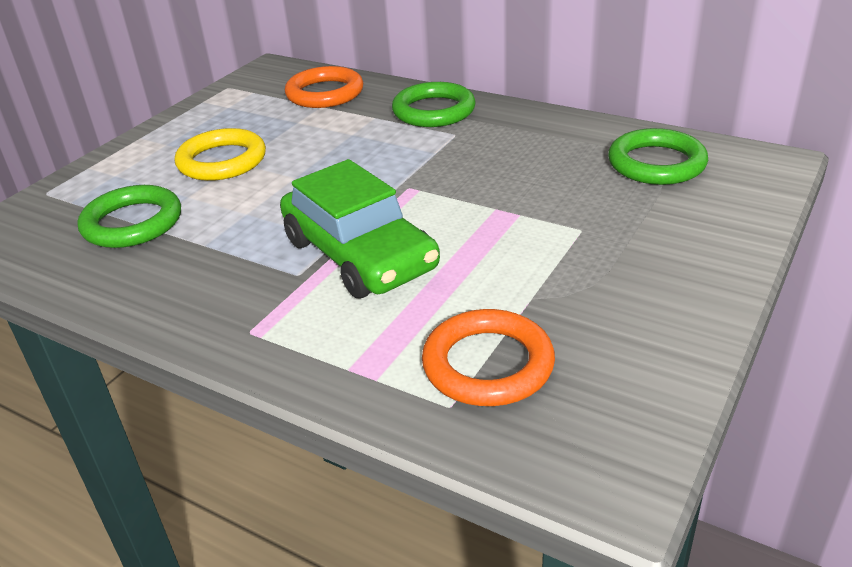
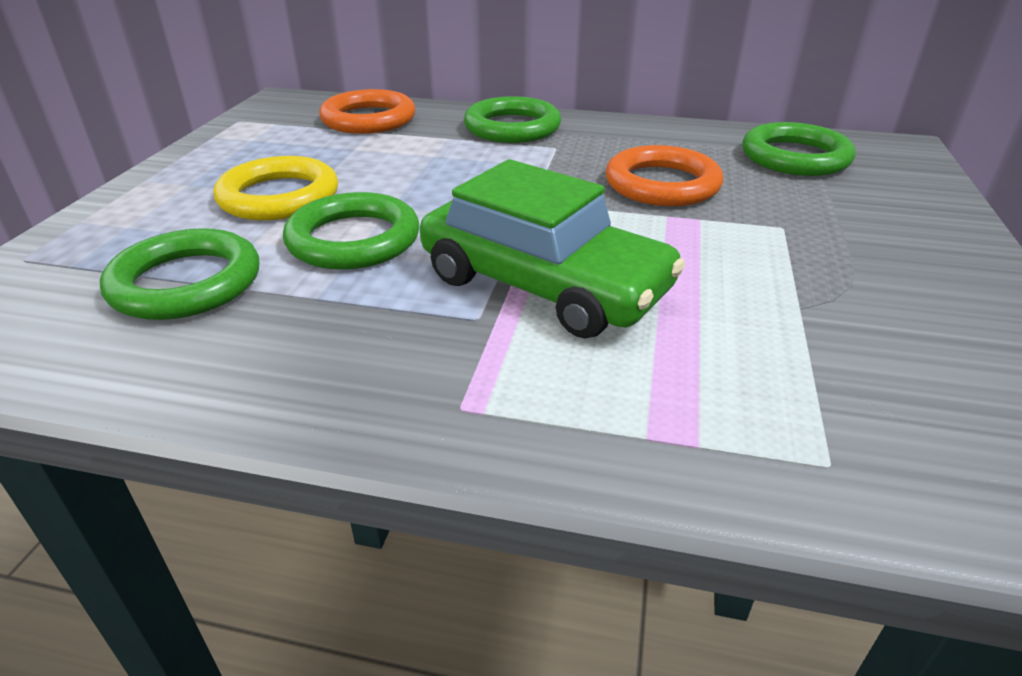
camera: 20 degrees left, 0 degrees up
orange ring [422,309,555,406] -> orange ring moved to [605,145,723,206]
none -> green ring [283,192,419,270]

